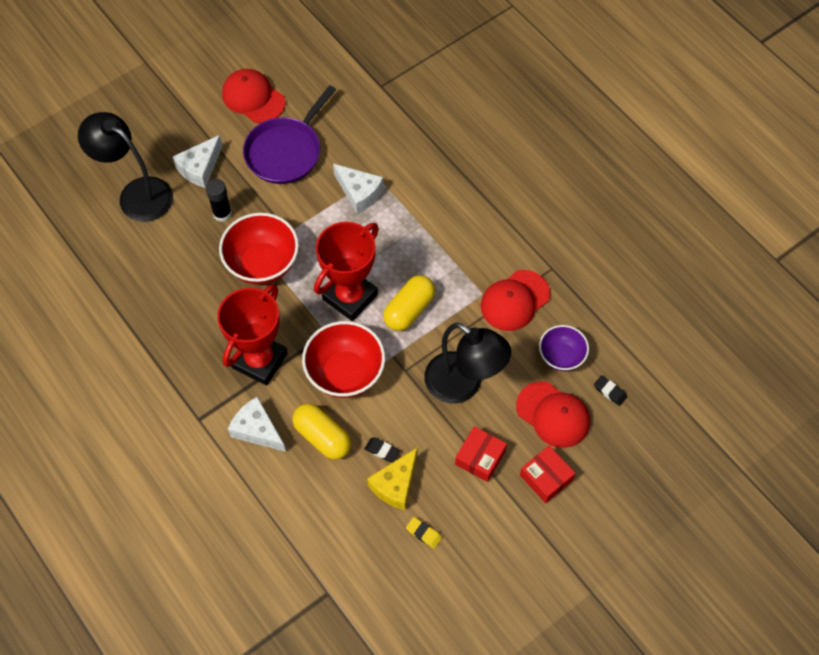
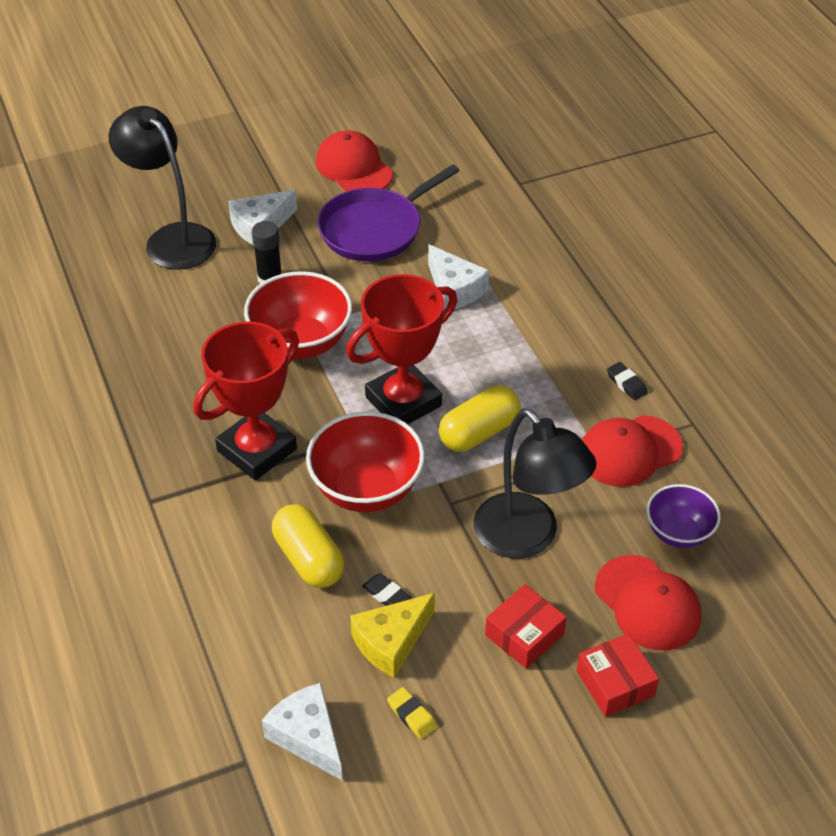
camera: 15 degrees right, 15 degrees down
white cheese [228,397,286,452] -> white cheese moved to [262,683,343,781]
black eraser [594,375,627,406] -> black eraser moved to [607,362,648,400]

